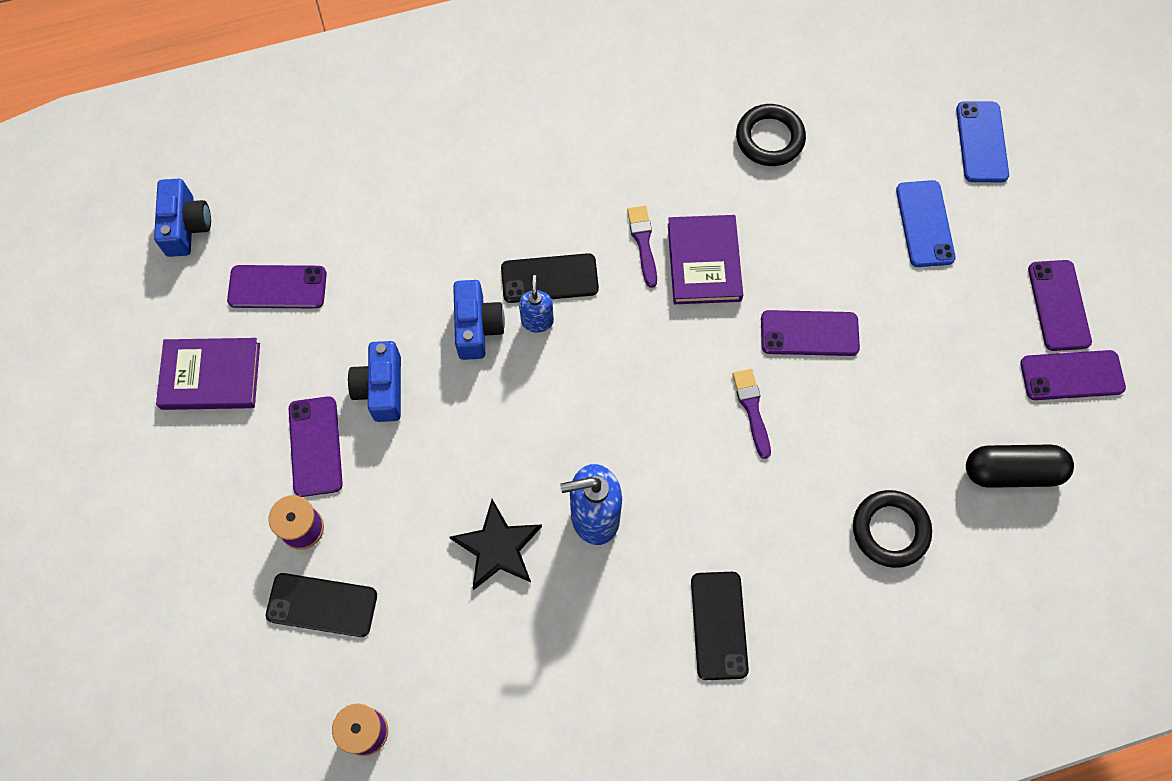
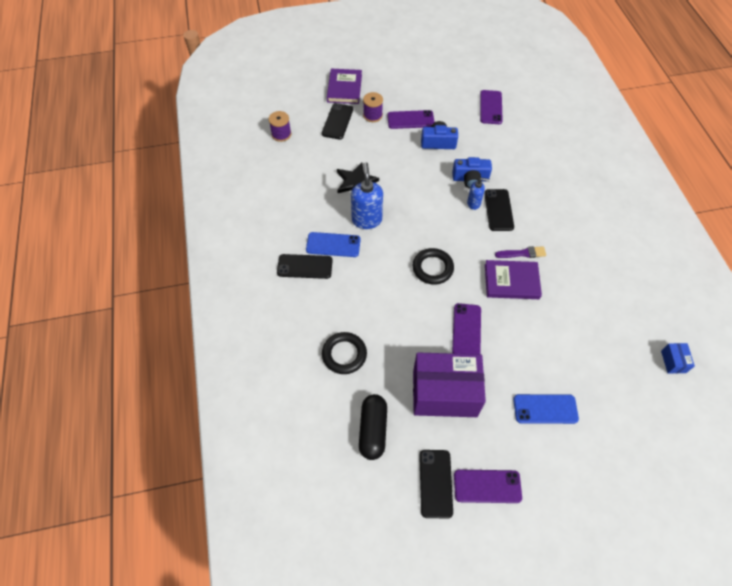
camera: 95 degrees right, 10 degrees down
blue camera [154,179,211,257] -> none
purple book [156,338,260,410] -> purple book moved to [327,69,362,104]
purple brush [732,369,771,459] -> none
black ring [736,104,806,166] -> black ring moved to [412,248,454,285]
blue phone [956,102,1009,182] -> blue phone moved to [306,232,360,257]
purple phone [1020,350,1126,400] -> black phone [419,450,453,519]
none -> purple box [413,353,486,417]
none -> blue box [661,343,695,373]

